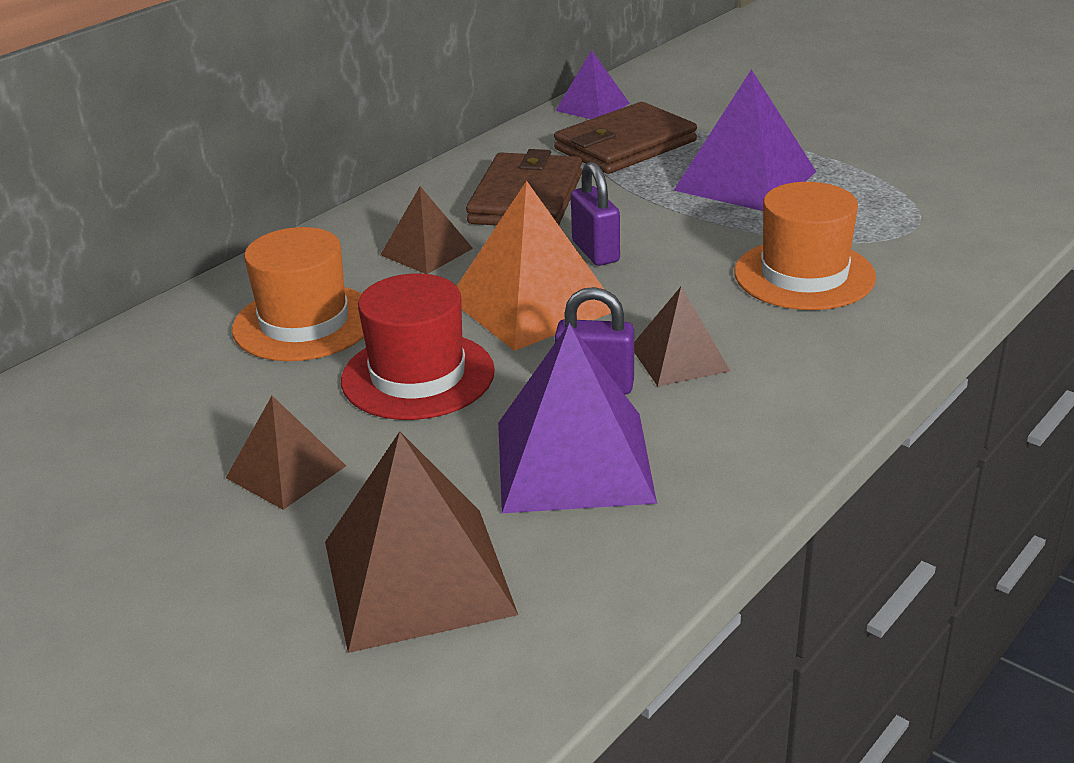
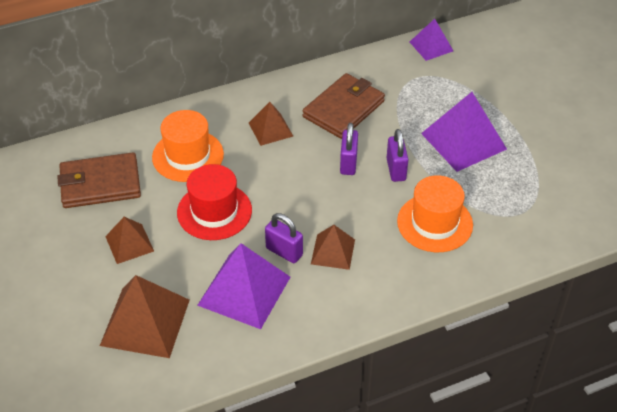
camera: 25 degrees right, 15 degrees up
orange pyramid [457,181,611,351] -> none
brown wallet [554,102,697,174] -> brown wallet moved to [58,152,141,208]
none -> purple padlock [387,129,408,182]

